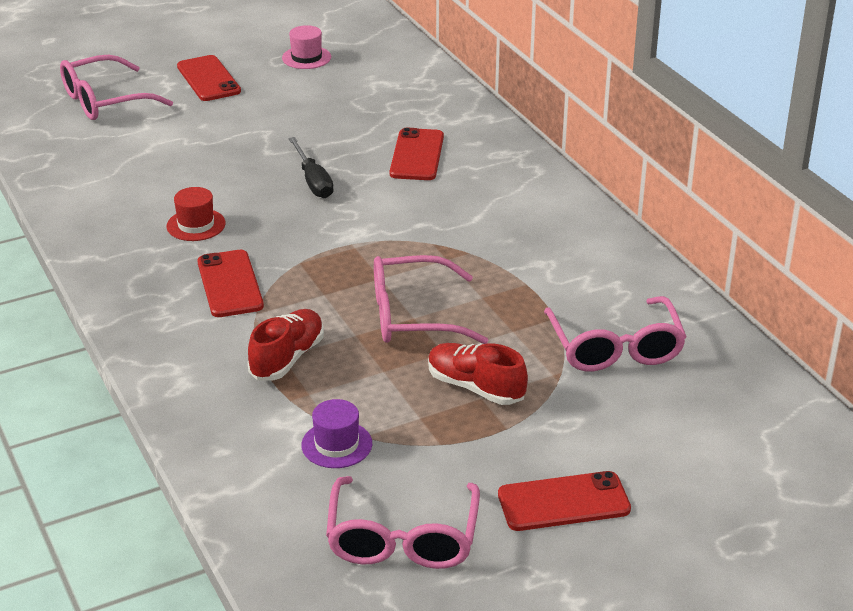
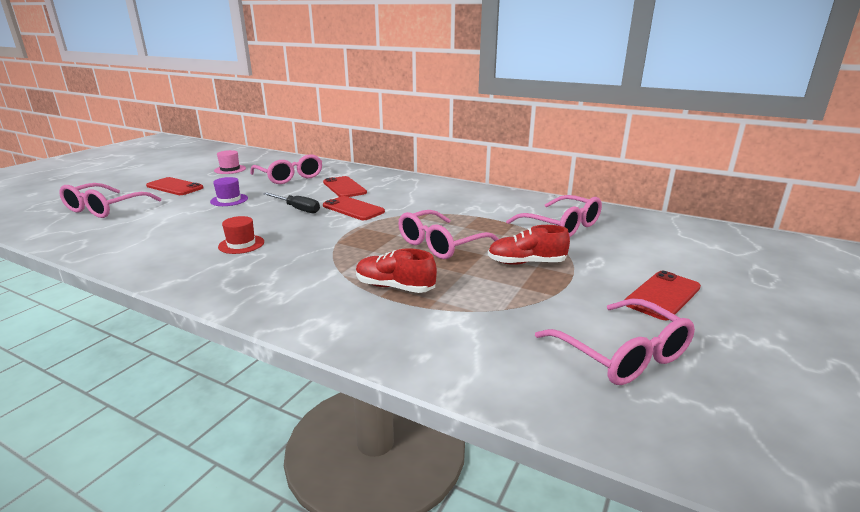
camera: 35 degrees left, 10 degrees down
red phone [197,250,264,317] -> red phone moved to [323,196,385,220]
red shoe [248,309,324,380] -> red shoe turned 60 degrees counterclockwise [356,248,437,293]
purple hat [301,399,372,468] -> purple hat moved to [210,177,248,206]
none -> pink glasses [250,155,322,184]

